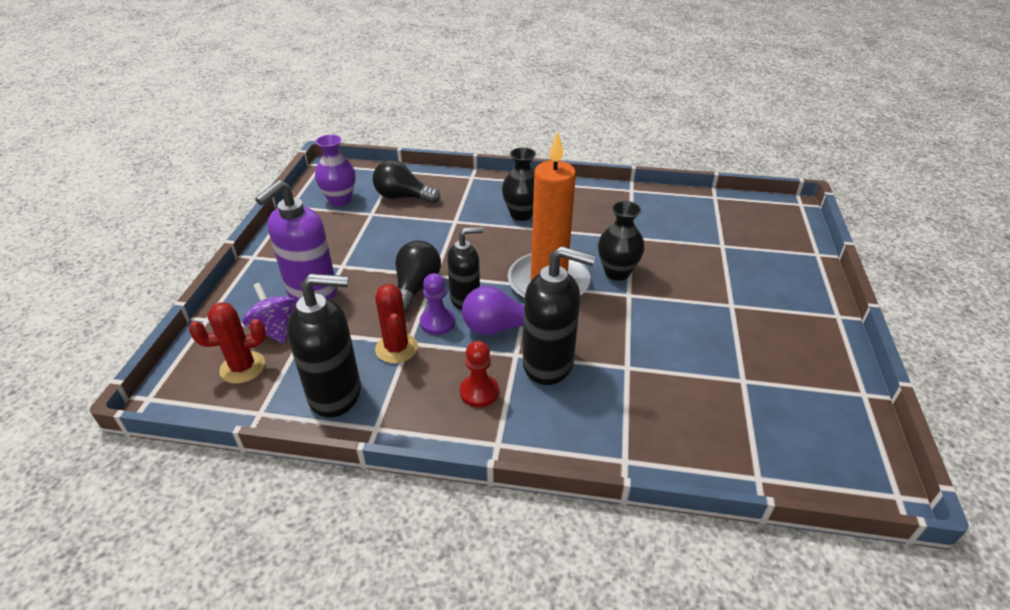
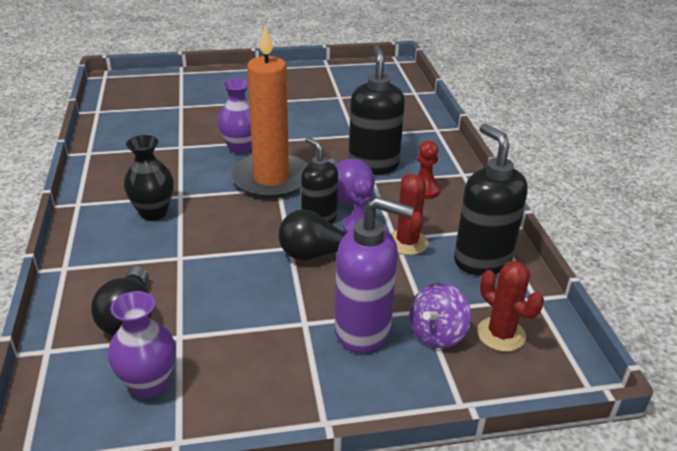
camera: 110 degrees left, 5 degrees down
red cactus [375,284,418,363] -> red cactus turned 60 degrees counterclockwise [391,174,428,255]
black vase [598,201,645,281] -> purple vase [218,78,252,154]

